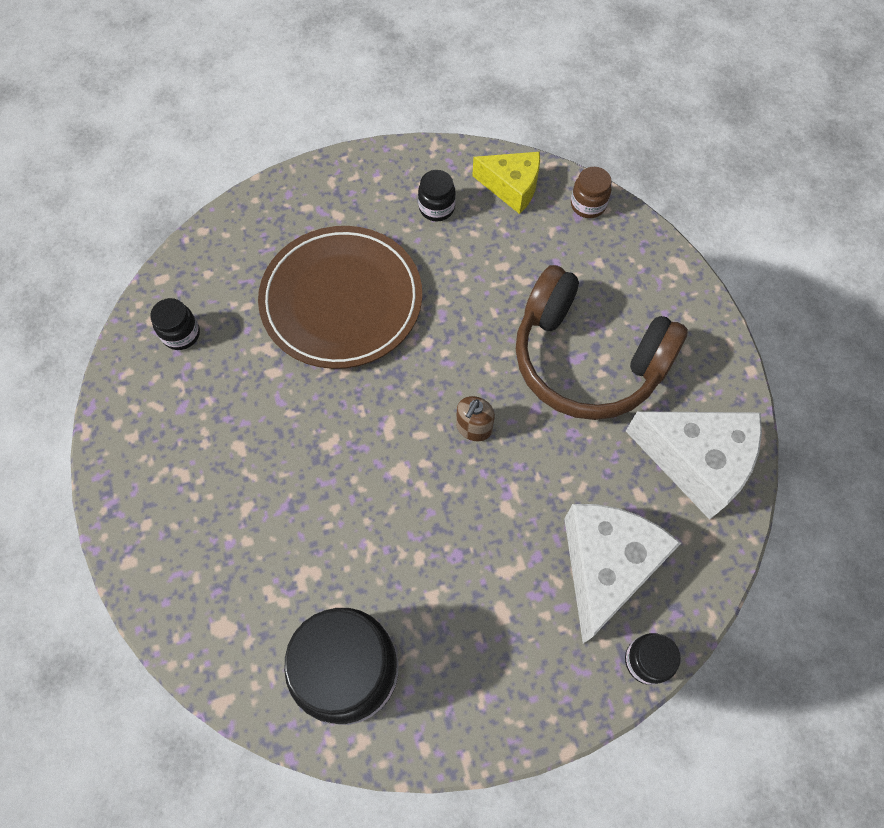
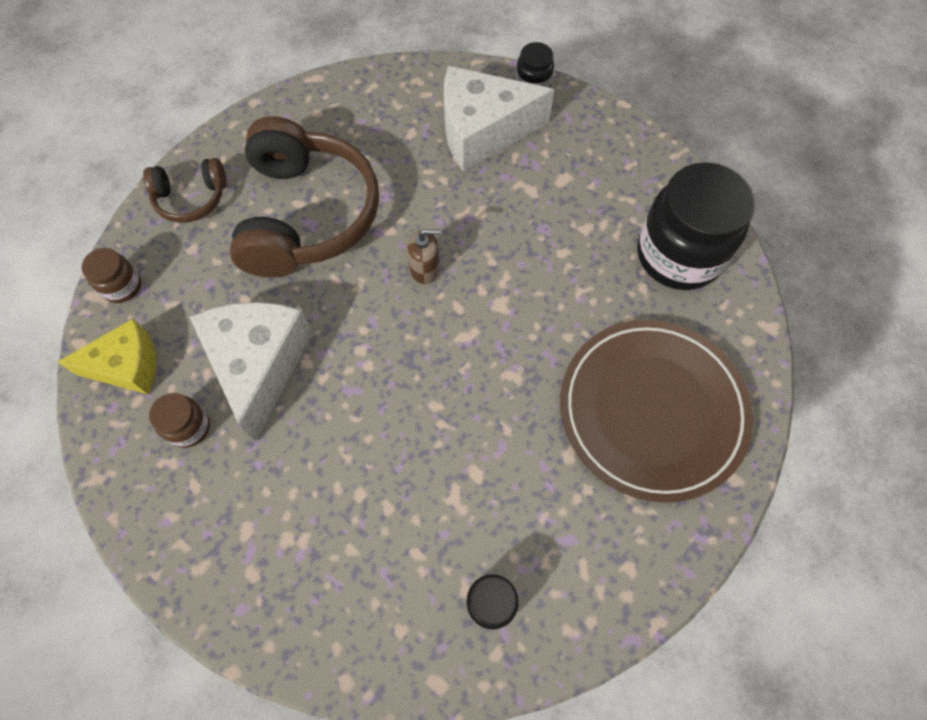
camera: 120 degrees left, 0 degrees up
brown plate [258,226,422,369] -> brown plate moved to [560,320,753,503]
black jar [418,170,456,221] -> brown jar [149,393,210,448]
yellow cheese [472,152,540,214] -> yellow cheese turned 90 degrees clockwise [58,319,156,395]
white cheese [626,411,762,520] -> white cheese moved to [190,302,313,441]
none -> brown headphones [143,158,226,223]

